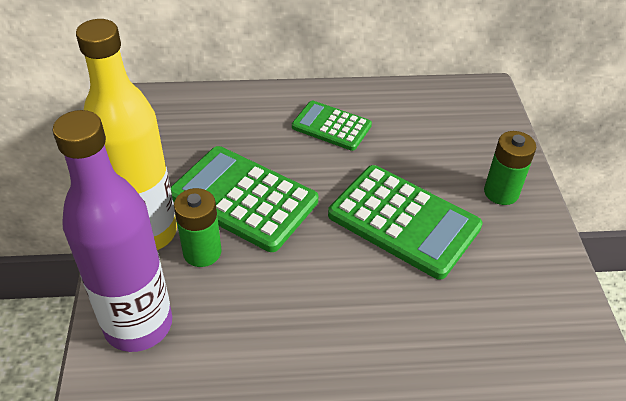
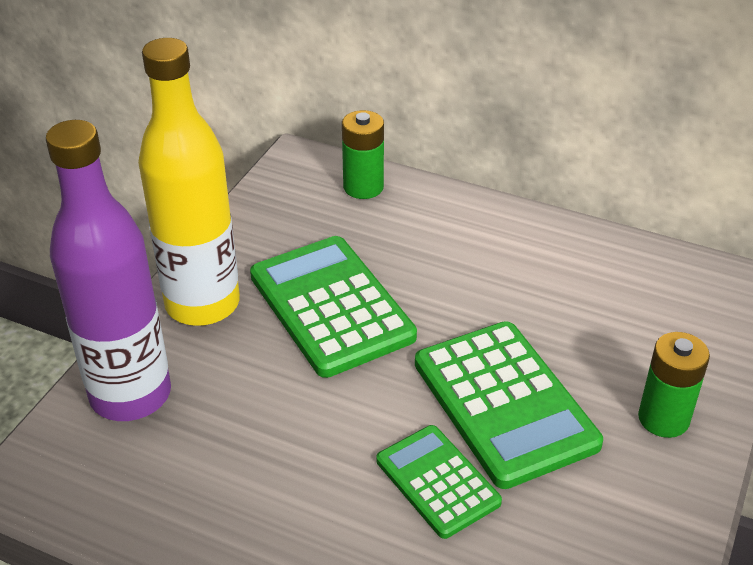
camera: 30 degrees right, 5 degrees down
green battery [174,188,222,267] -> green battery moved to [342,110,384,199]
green calculator [292,101,372,151] -> green calculator moved to [376,425,502,539]

